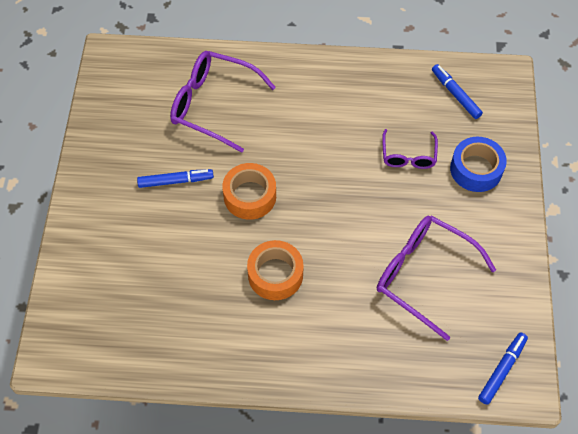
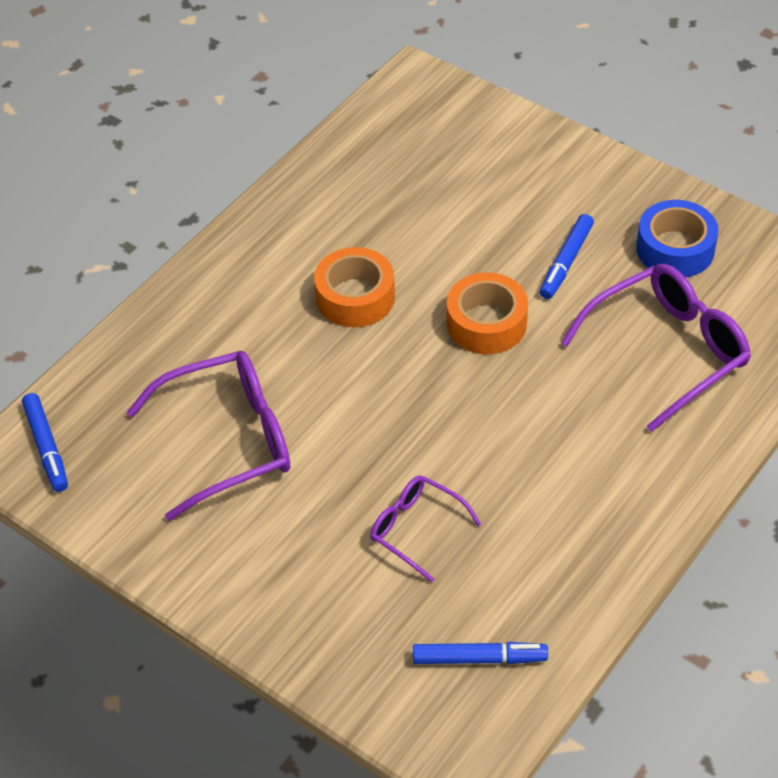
camera: 125 degrees right, 10 degrees down
blue tape [450,137,507,192] -> blue tape moved to [636,200,718,277]

